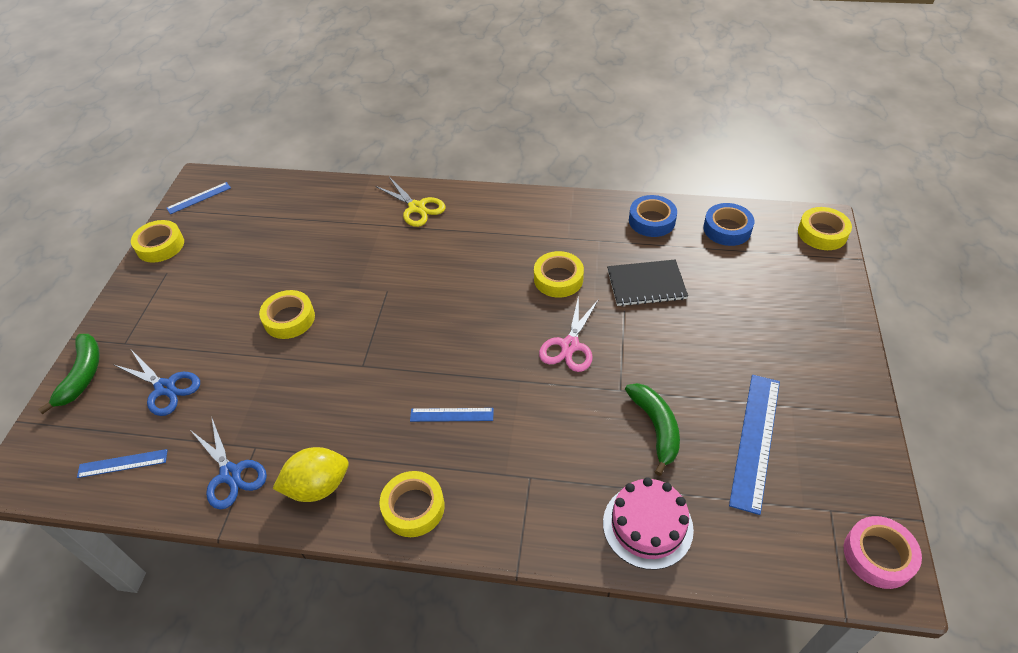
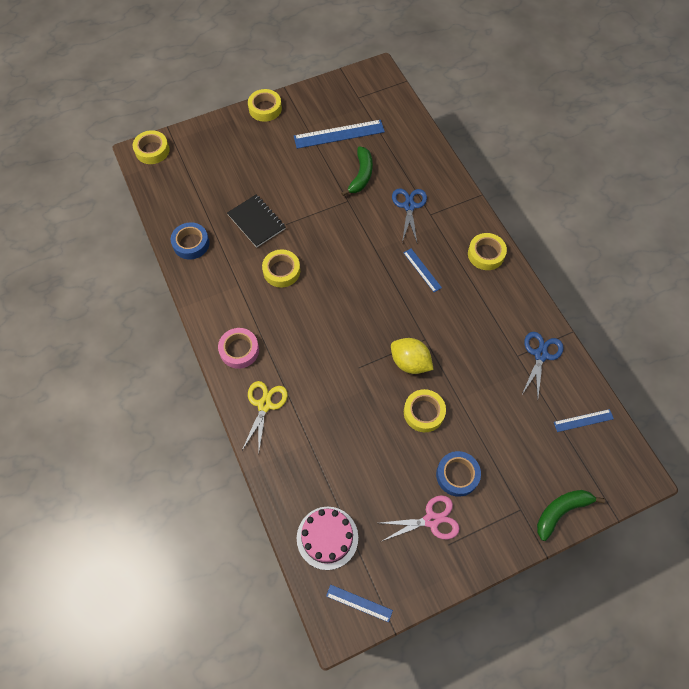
camera: 125 degrees left, 15 degrees up
blue ruler [77,449,168,478] -> blue ruler turned 60 degrees counterclockwise [554,409,614,432]
blue scissors [113,350,200,416] -> blue scissors moved to [392,189,427,242]
yellow tape [131,220,184,263] -> yellow tape moved to [248,89,282,122]
yellow lemon [272,447,349,502] -> yellow lemon moved to [391,338,434,374]
pink scissors [539,295,599,372] -> pink scissors moved to [381,495,460,541]
pink cake [603,477,694,570] -> pink cake moved to [297,507,358,570]
green banana [625,383,680,476] -> green banana turned 150 degrees clockwise [341,146,373,196]
blue tape [703,203,754,246] -> blue tape moved to [436,451,481,497]
pink tape [844,516,922,589] -> pink tape moved to [218,328,259,369]

